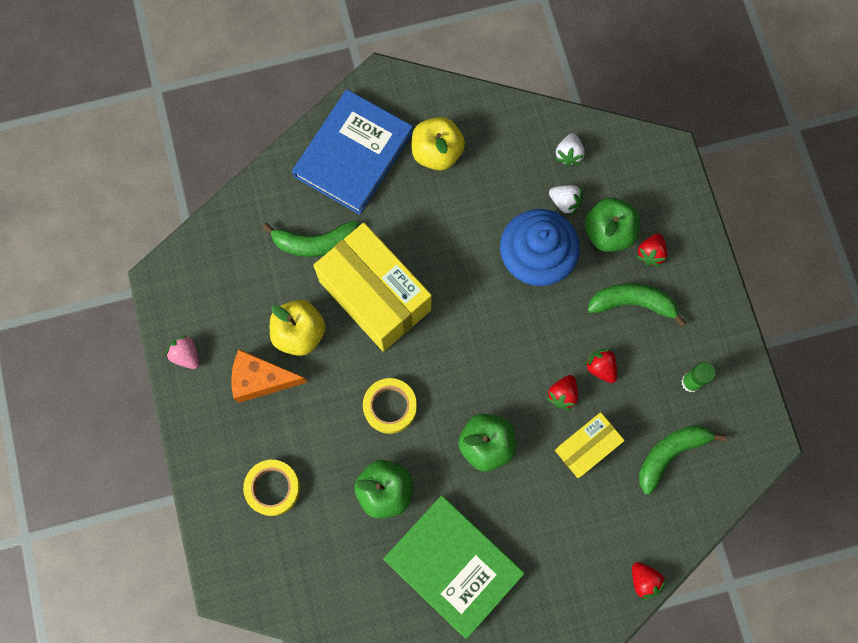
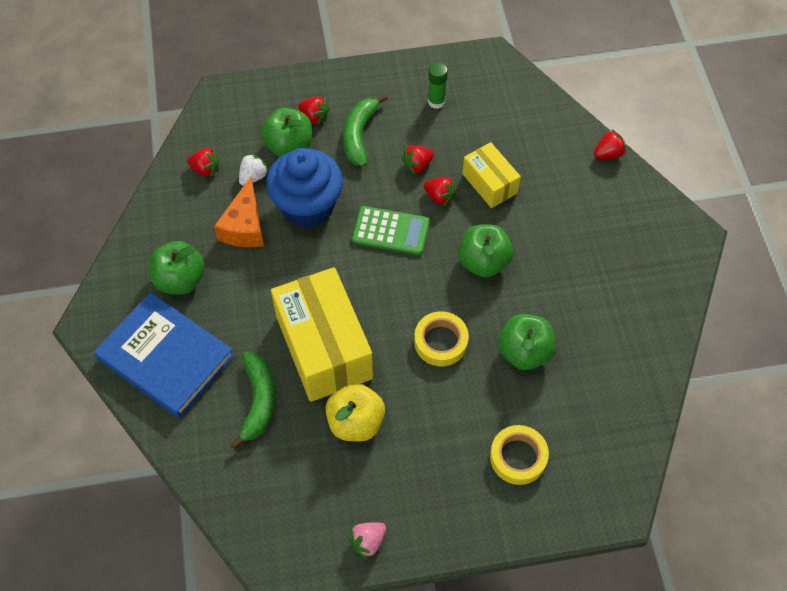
camera: 85 degrees left, 15 degrees down
orange cheese [231,349,307,403] -> orange cheese moved to [214,177,264,247]
yellow box [313,223,432,352] -> yellow box turned 75 degrees counterclockwise [271,267,373,402]
green book [383,496,525,639] -> none
yellow apple [412,117,465,171] -> green apple [149,241,205,295]
white strawberry [555,133,585,166] -> red strawberry [187,148,220,177]
green banana [639,425,726,495] -> none
none -> green calculator [352,206,430,255]

